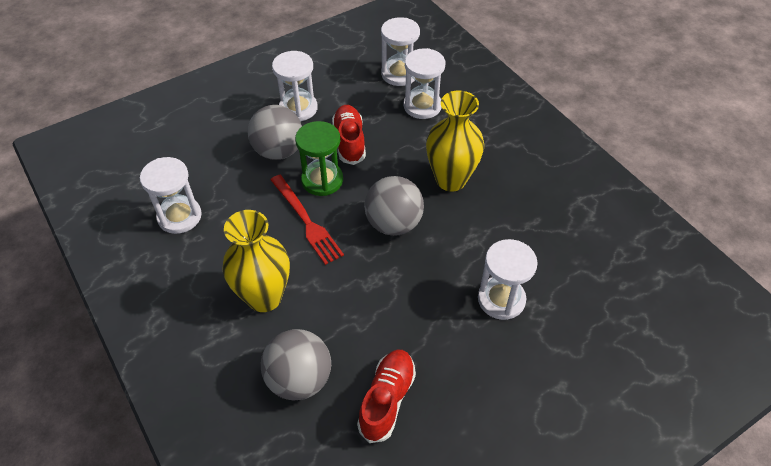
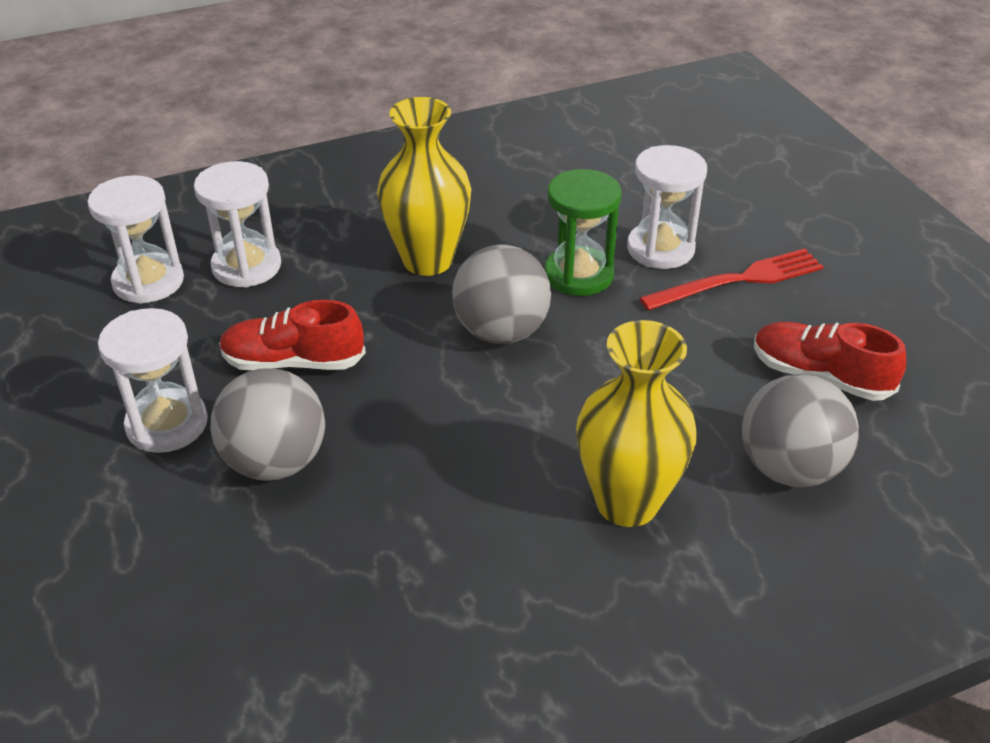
camera: 80 degrees left, 10 degrees down
white hourglass [140,157,202,234] -> none
red fork [271,175,344,265] -> red fork moved to [639,249,824,311]
green hourglass [295,121,343,196] -> green hourglass moved to [545,169,621,296]

